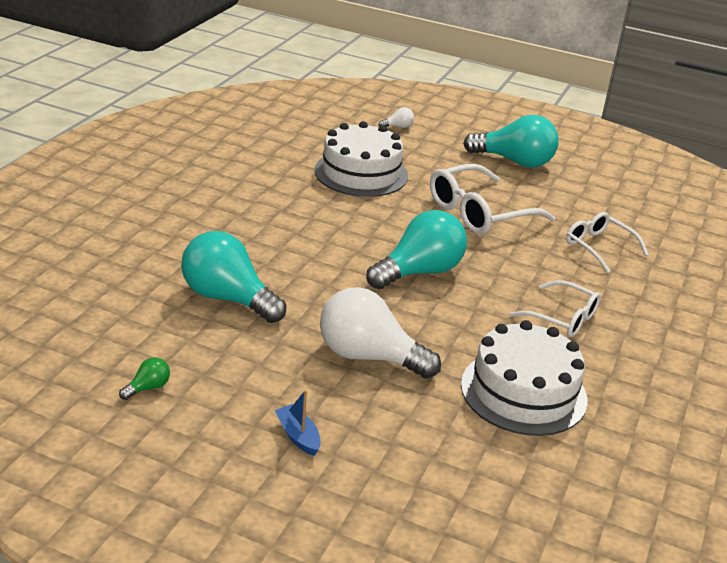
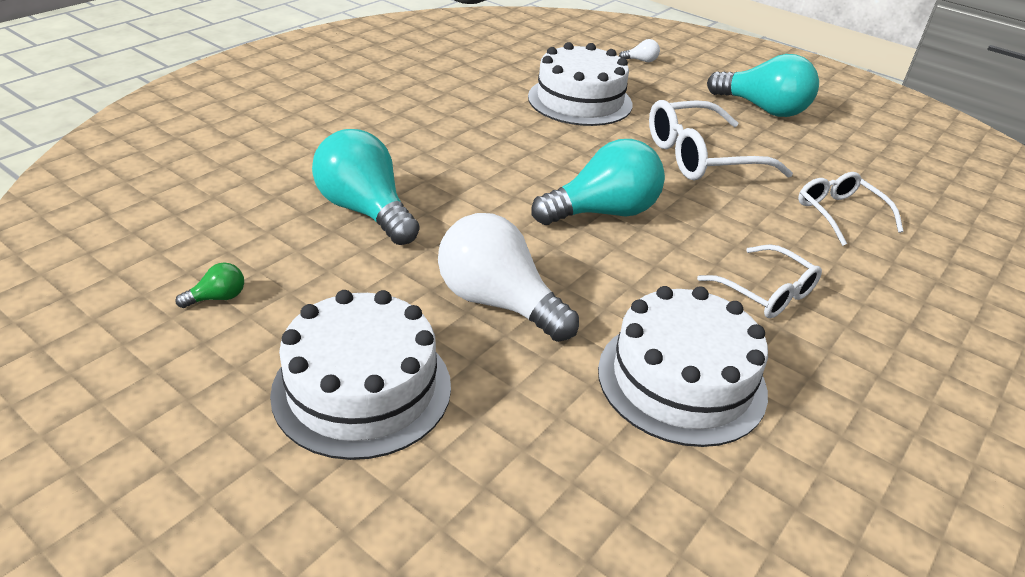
camera: 15 degrees right, 5 degrees up
blue boat [275,390,321,456] -> white cake [270,290,451,460]

